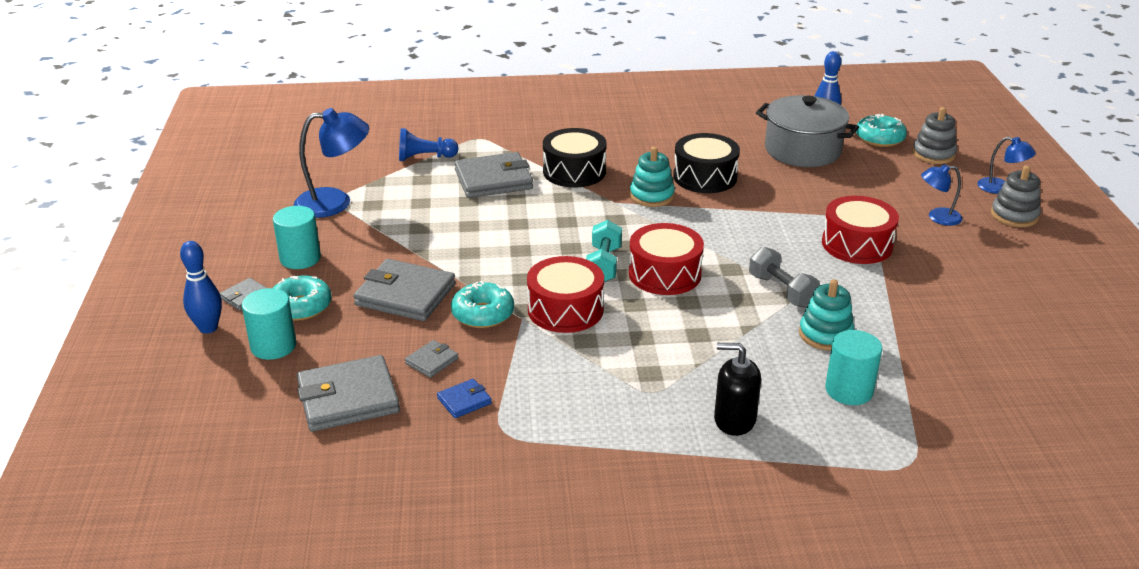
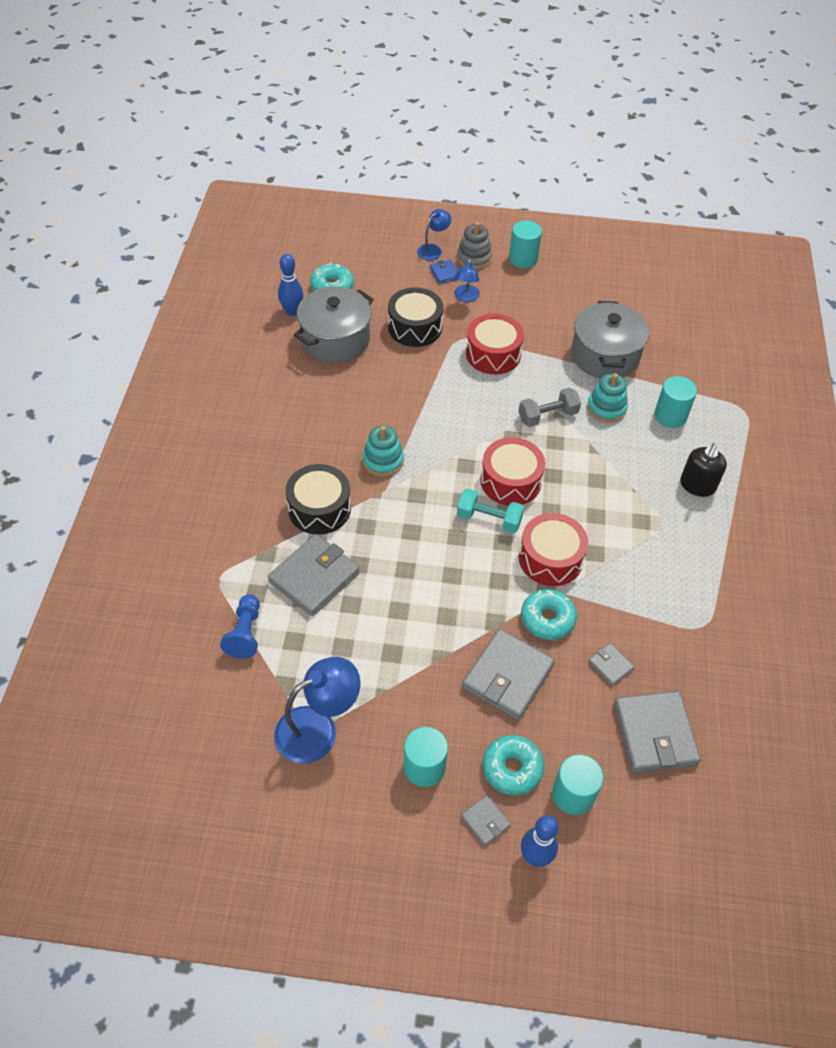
camera: 80 degrees left, 20 degrees up
blue lamp [294,108,369,218] -> blue lamp turned 60 degrees clockwise [274,657,360,764]
blue wallet [437,379,492,418] -> blue wallet moved to [430,260,458,284]
grey wallet [454,152,533,198] -> grey wallet turned 45 degrees clockwise [268,534,360,616]
black drum [673,133,740,193] -> black drum moved to [388,287,443,347]
grey stacking toy [912,107,957,164] -> none
none -> turquoise cylinder [509,221,542,268]
none -> grey pot [571,301,649,379]

